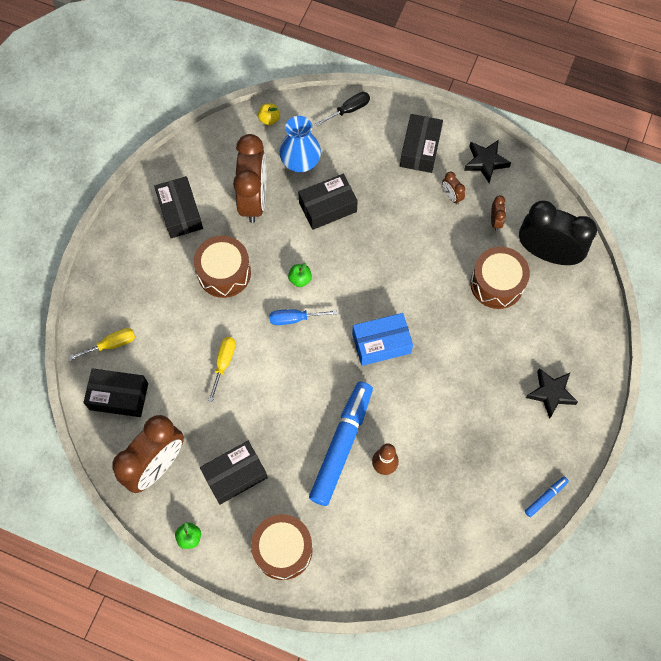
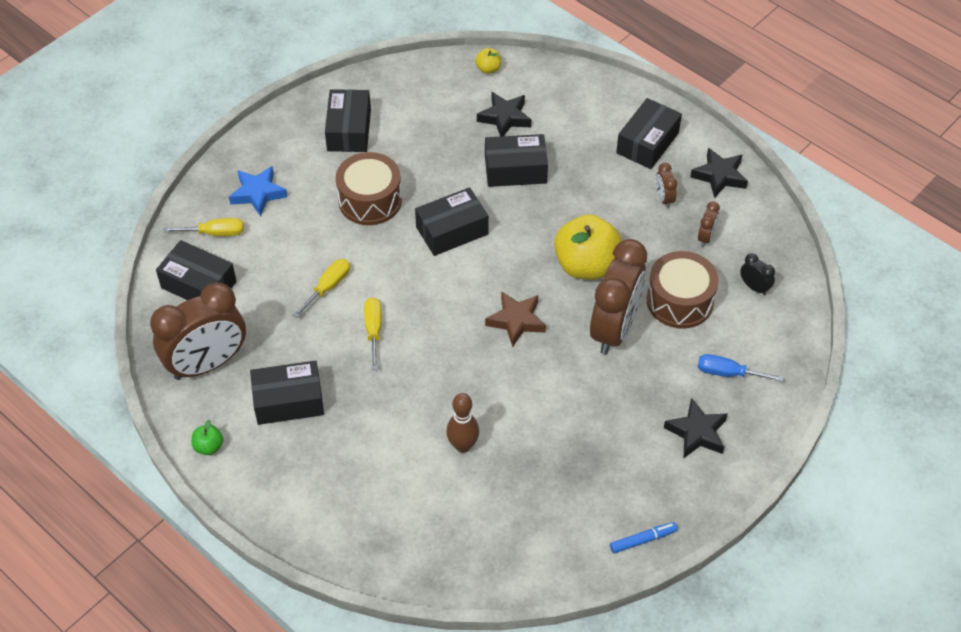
camera: 20 degrees right, 15 degrees down
brown clock [233,134,266,223] -> brown clock moved to [590,239,647,355]
brown drum [251,514,313,580] -> none
blue screwdriver [270,309,337,325] -> blue screwdriver moved to [698,354,784,382]
blue vase [279,116,321,172] -> black star [477,92,531,137]
green apple [288,263,312,287] -> black box [415,187,489,256]
blue marker [309,382,373,506] -> none
black screwdriver [315,92,370,126] -> none
blue box [352,313,413,366] -> brown star [485,291,546,347]
black clock [519,201,597,265] -> black clock [740,253,775,295], size x0.41
none -> blue star [229,166,287,216]
none -> yellow screwdriver [364,297,382,370]
none -> yellow apple [554,214,622,279]

